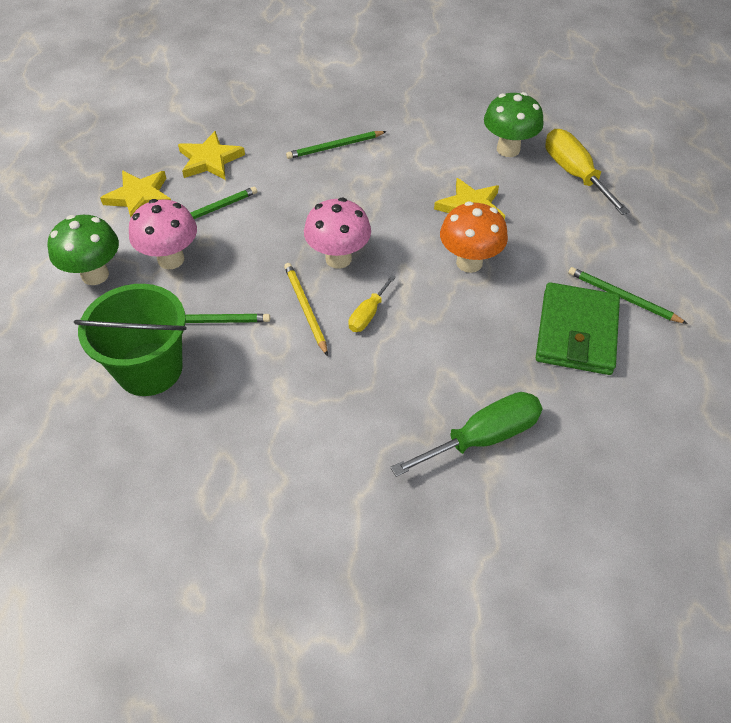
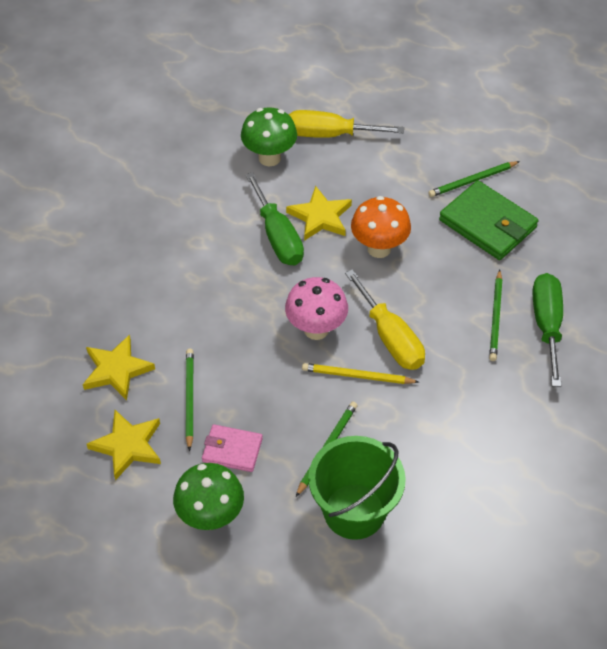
camera: 60 degrees left, 0 degrees up
pink mushroom [129,199,197,269] -> pink wallet [202,424,263,472]
green pencil [286,131,387,159] -> green pencil moved to [489,270,503,361]
yellow screwdriver [348,275,396,332] -> yellow screwdriver [345,269,425,370], size x1.81
none -> green screwdriver [245,172,304,265]

